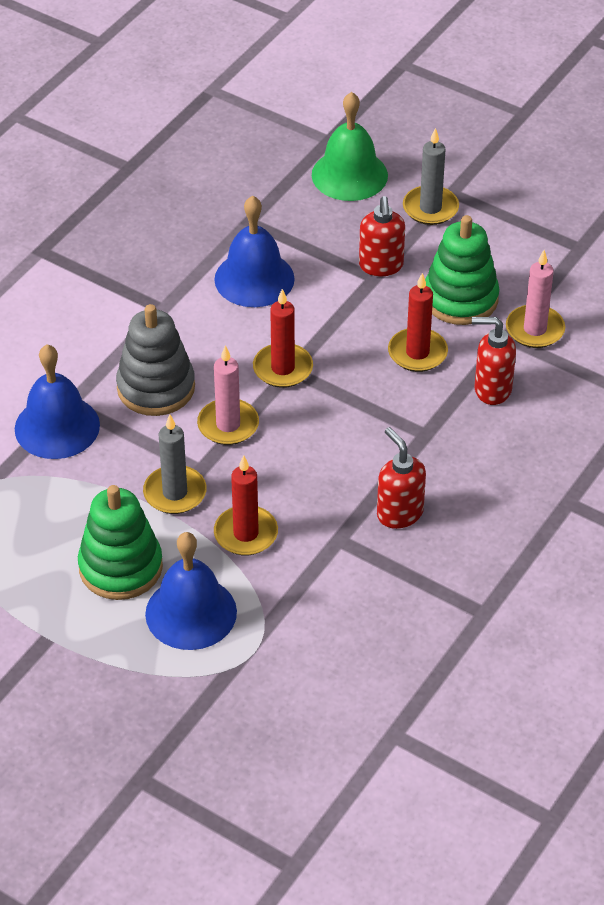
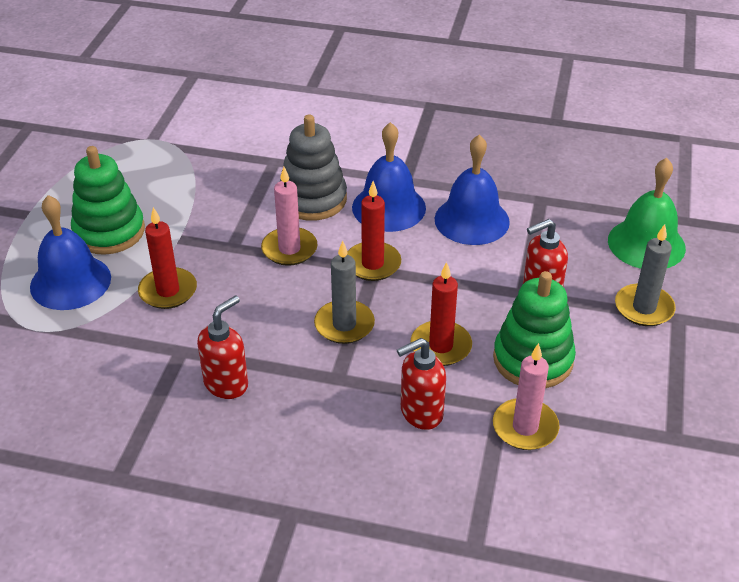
camera: 70 degrees right, 5 degrees down
blue bell [15,345,100,459] -> blue bell moved to [352,122,426,232]
grey candle [143,414,207,514] -> grey candle moved to [314,241,375,344]
red soap dispenser [472,317,516,405] -> red soap dispenser turned 105 degrees counterclockwise [397,338,446,430]

